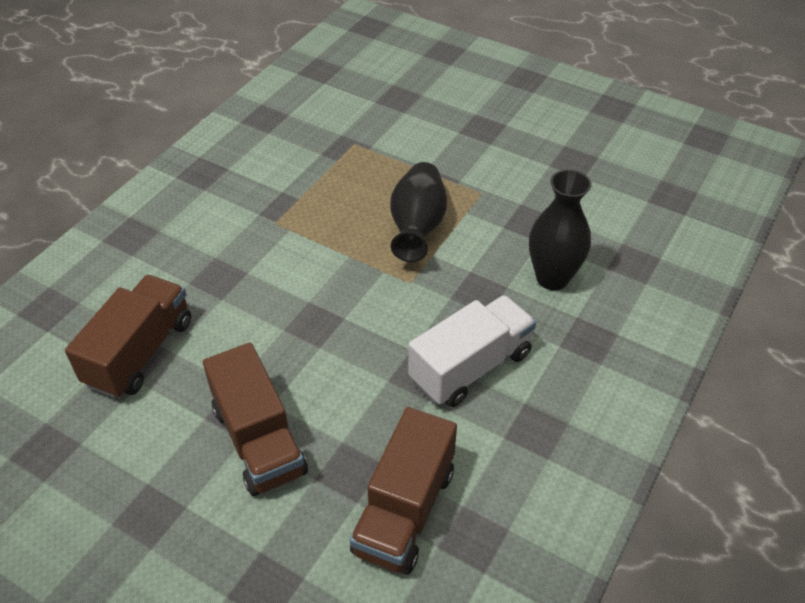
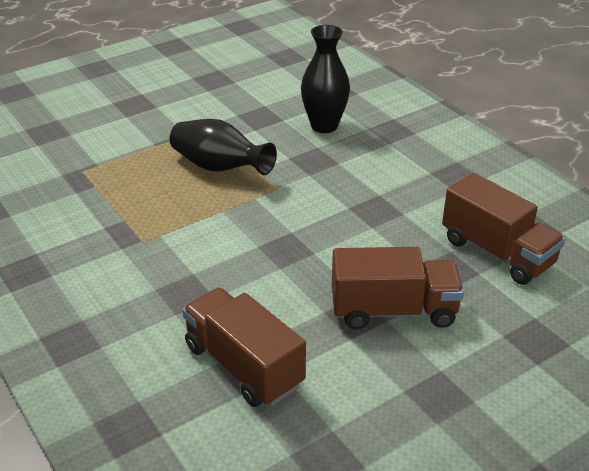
camera: 65 degrees left, 10 degrees down
white truck [408,295,536,407] -> none

